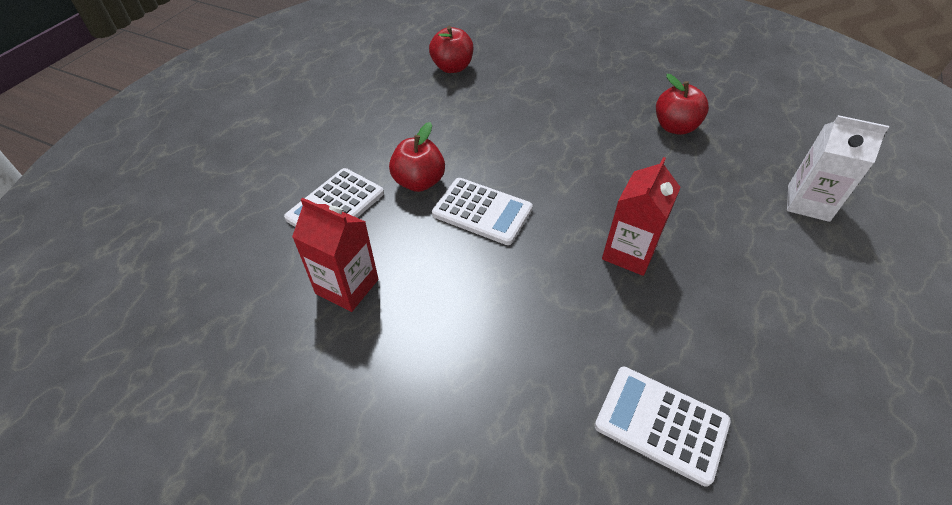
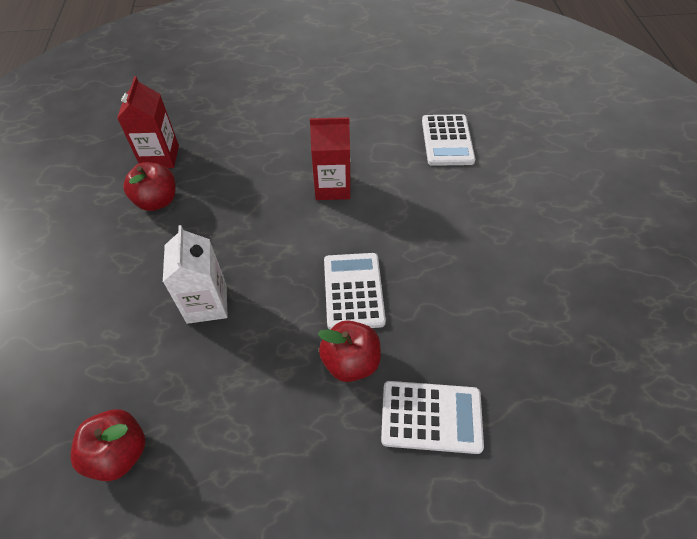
camera: 120 degrees left, 5 degrees up
red carton [292,198,378,312] -> red carton moved to [117,76,179,168]
white carton [787,115,889,222] -> white carton moved to [163,225,227,324]

